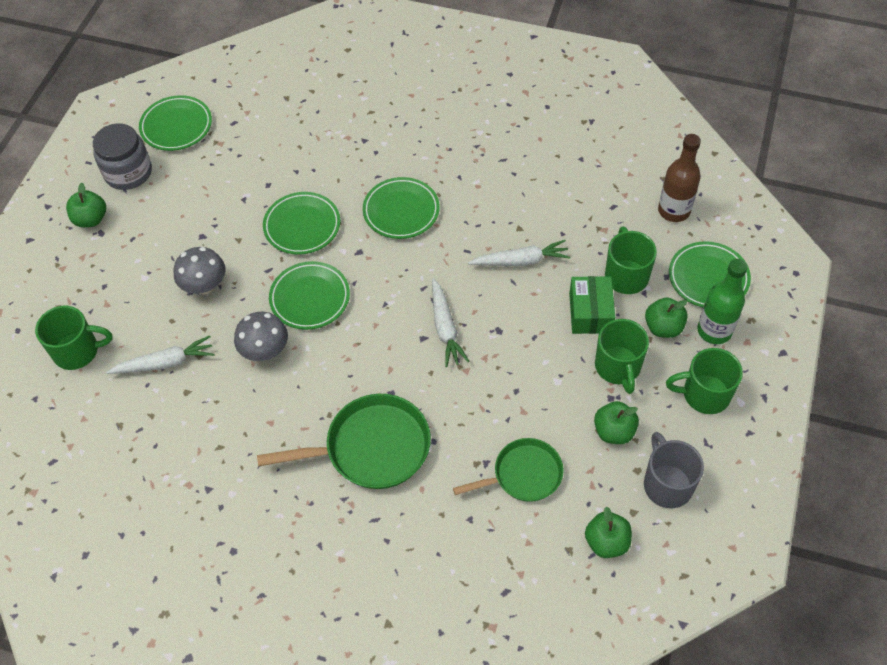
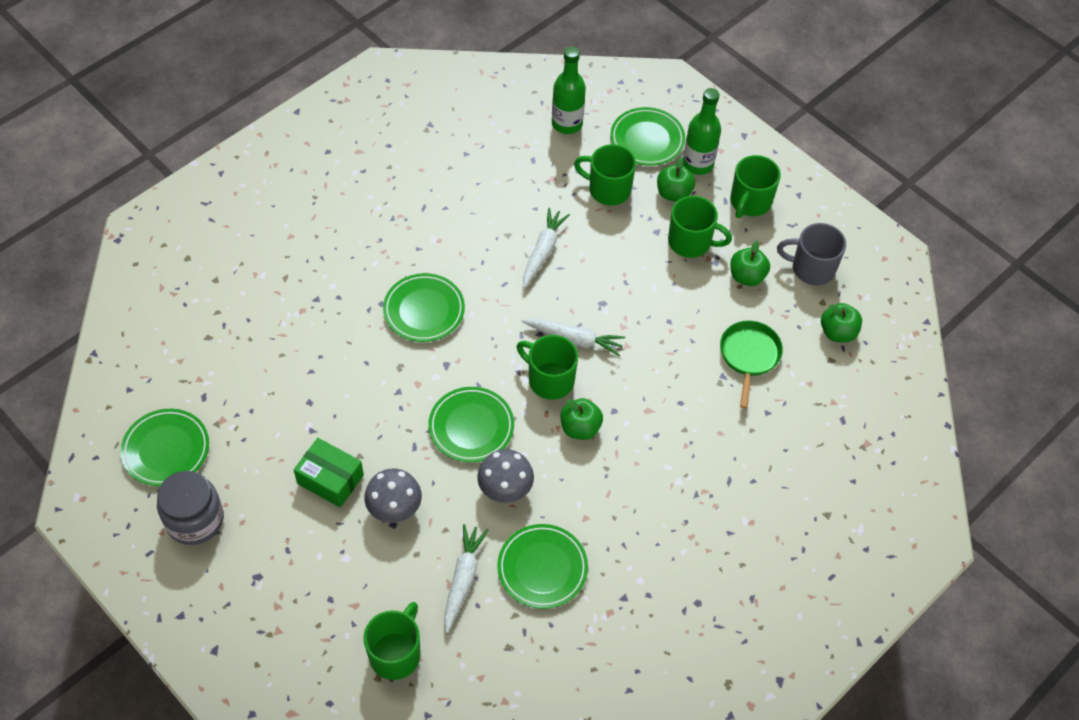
camera: 65 degrees left, 0 degrees up
green apple [66,183,106,227] -> green apple moved to [561,398,603,440]
green pan [257,394,431,489] -> none
green plate [263,192,340,254] -> green plate moved to [497,524,588,609]
green box [569,276,615,334] -> green box moved to [294,438,364,507]
brown bottle [658,134,701,222] -> green bottle [552,47,586,134]
none -> green mug [517,335,578,400]

